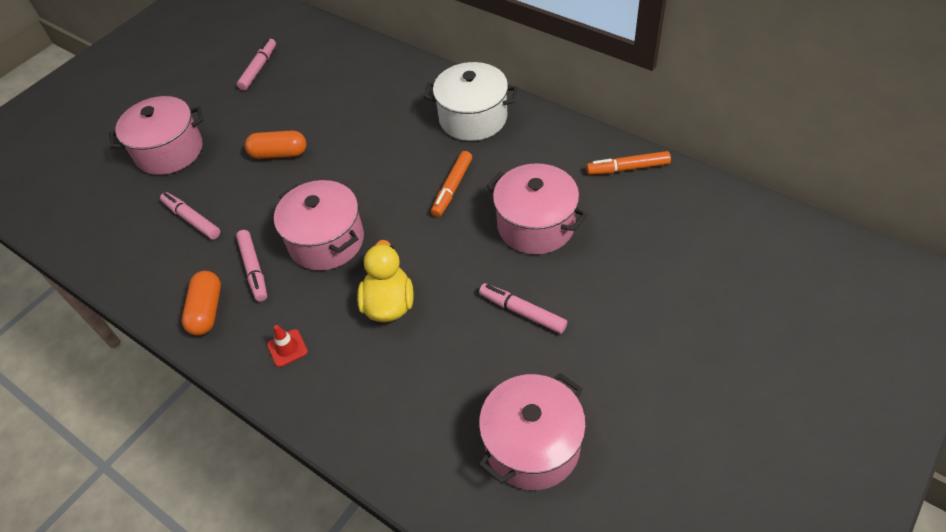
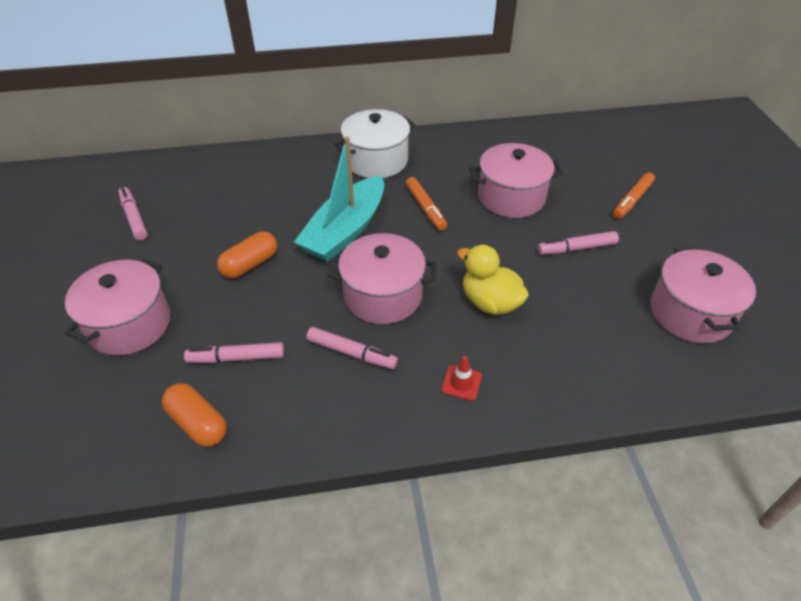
camera: 50 degrees left, 5 degrees down
orange capsule [182,271,221,336] -> orange capsule moved to [162,383,227,447]
orange marker [586,151,671,175] -> orange marker moved to [613,172,655,219]
none -> turquoise boat [294,136,384,262]

